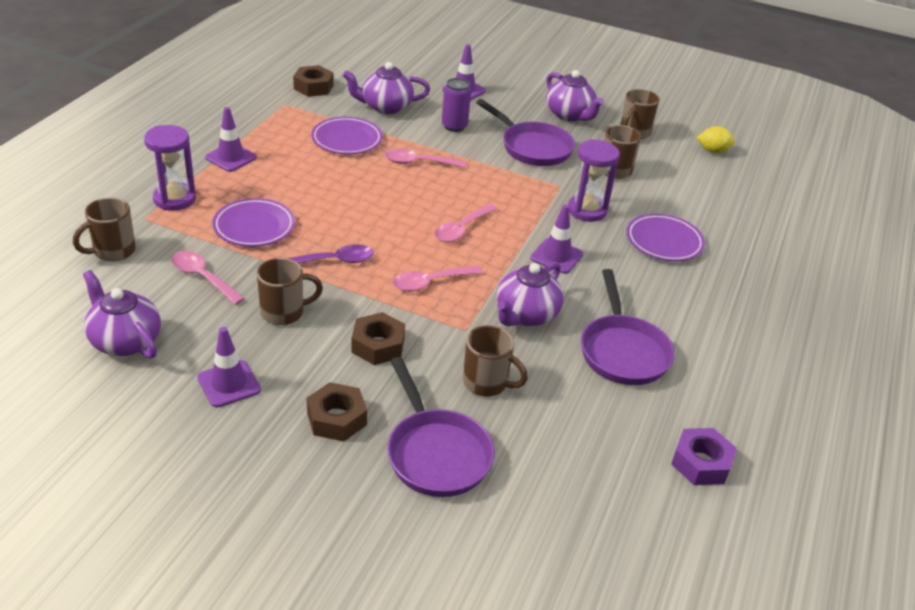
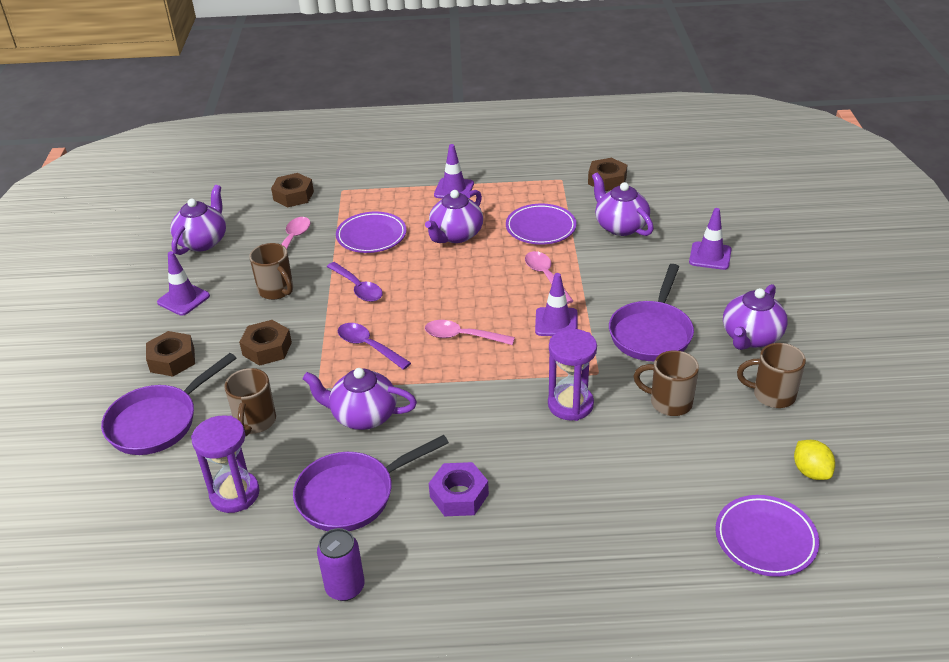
camera: 70 degrees right, 0 degrees up
brown mug [73,198,136,262] -> brown nut [271,173,314,207]
purple hourglass [144,125,196,211] -> purple hourglass moved to [191,416,260,513]
pink spoon [393,265,483,291] -> purple spoon [338,323,411,370]
purple can [442,78,471,132] -> purple can moved to [317,528,365,601]
purple traffic cone [531,205,583,274] -> purple traffic cone moved to [535,273,578,336]
purple plate [627,214,705,261] -> purple plate moved to [715,495,819,577]
purple nut [671,428,737,485] -> purple nut moved to [429,462,489,516]
none -> purple teapot [425,190,483,243]

